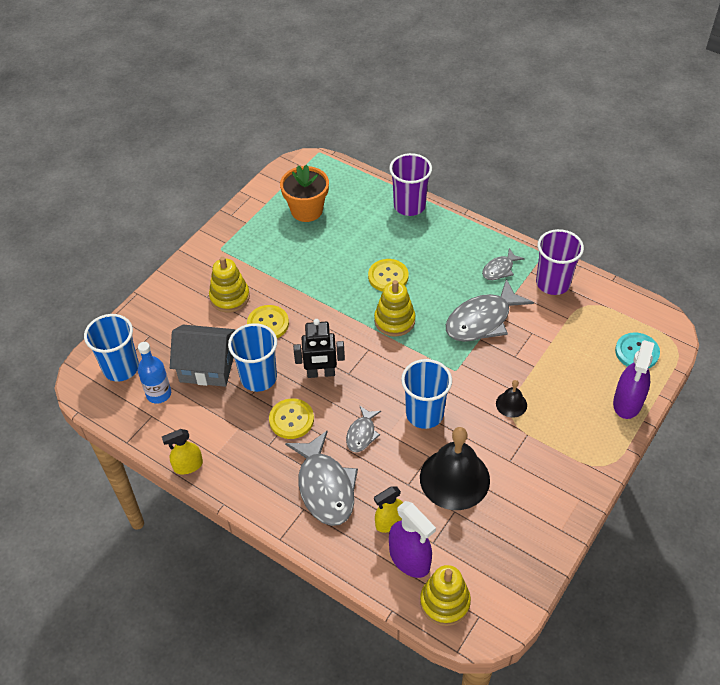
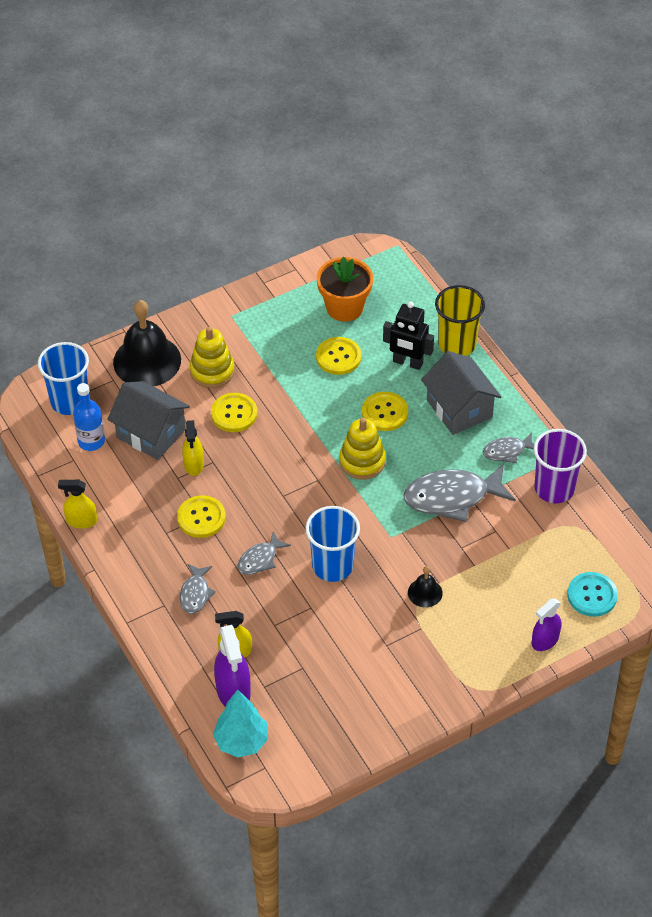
camera: 25 degrees right, 0 degrees up
blue cup [228,323,277,392] -> yellow spray bottle [182,420,204,476]
grey fish [285,430,358,526] -> grey fish [179,564,216,614], size x0.53
black robot [293,319,345,378] -> black robot moved to [383,302,434,370]
purple cup [389,153,432,216] -> yellow cup [435,285,485,356]
black bell [420,427,490,510] -> black bell moved to [113,300,181,387]
yellow stacking toy [420,565,471,626] -> turquoise tree [213,689,268,757]
purple spray bottle [613,340,654,419] -> purple spray bottle [532,599,561,651], size x0.66
none -> yellow button [316,337,361,375]
none -> grey house [421,351,501,435]

